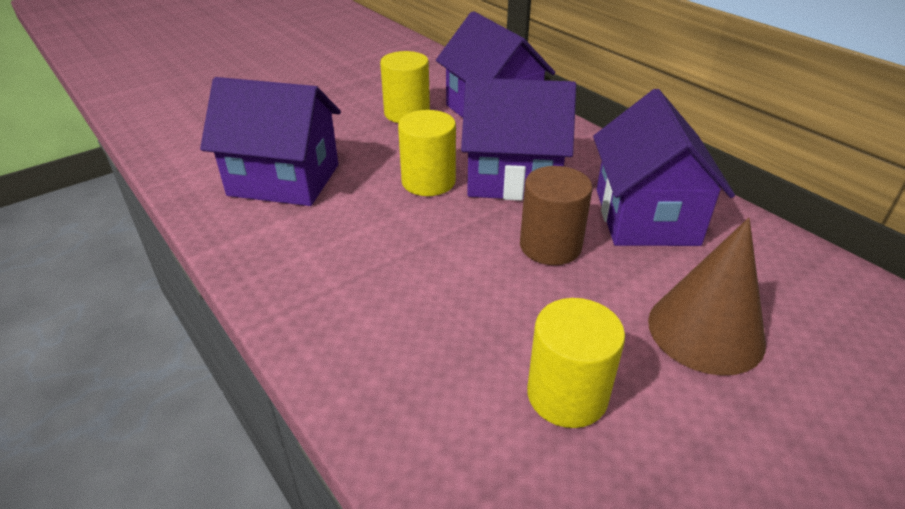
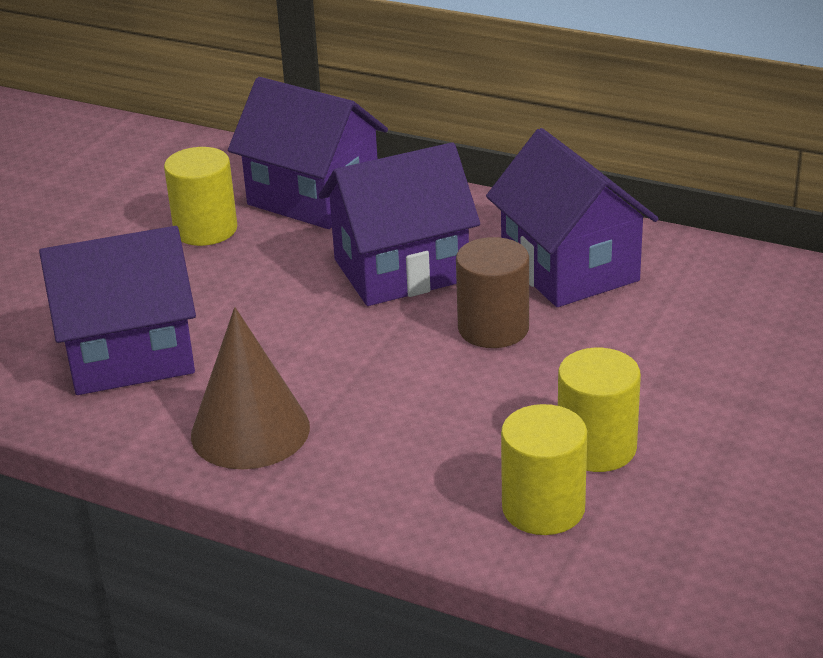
camera: 25 degrees left, 5 degrees down
yellow cylinder [398,110,456,196] -> yellow cylinder moved to [501,404,587,535]
brown cone [648,218,766,376] -> brown cone moved to [191,307,310,469]

